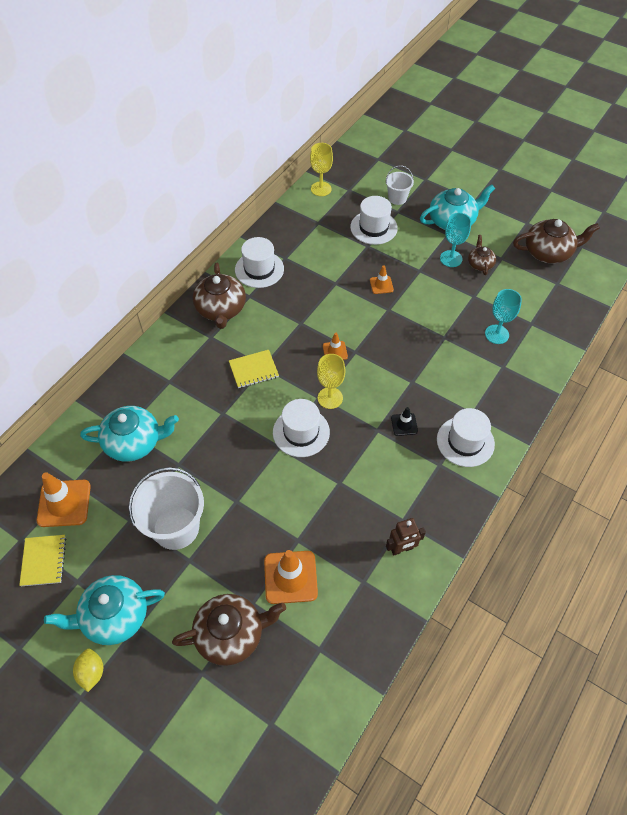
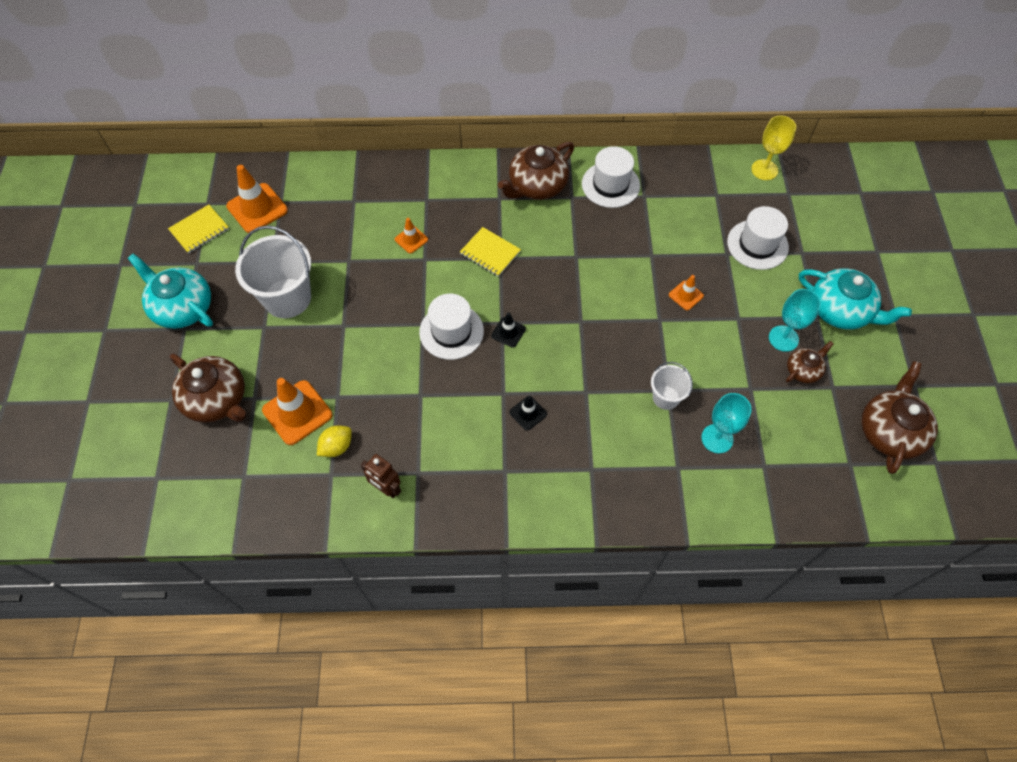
camera: 55 degrees right, 5 degrees up
yellow lemon [73,649,103,692] -> yellow lemon moved to [317,425,352,457]
turquoise teapot [80,406,179,462] -> none
yellow goblet [317,354,345,409] -> black traffic cone [491,312,526,348]
orange traffic cone [323,333,348,360] -> orange traffic cone moved to [395,218,428,254]
white bucket [386,166,414,205] -> white bucket moved to [651,362,693,410]
white hat [437,408,495,467] -> none
brown teapot [513,219,600,264] -> brown teapot turned 120 degrees counterclockwise [861,361,938,474]

